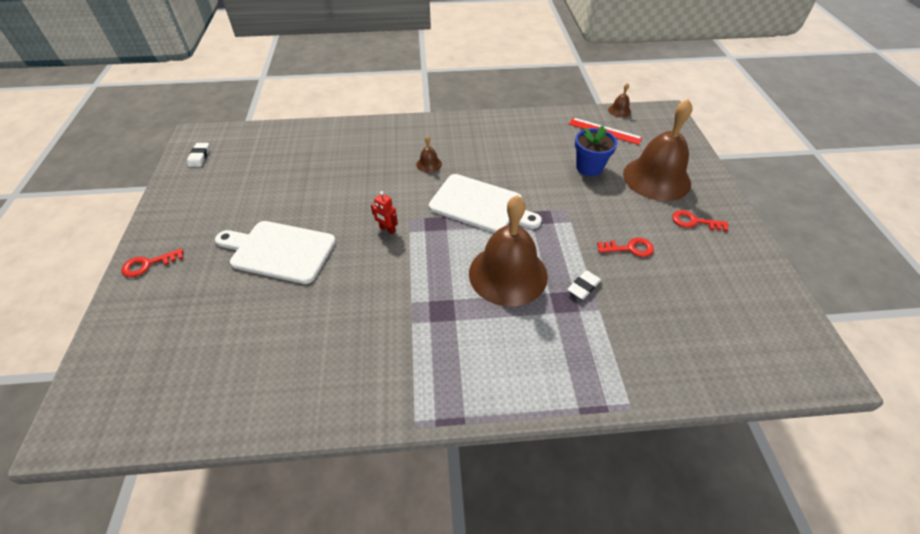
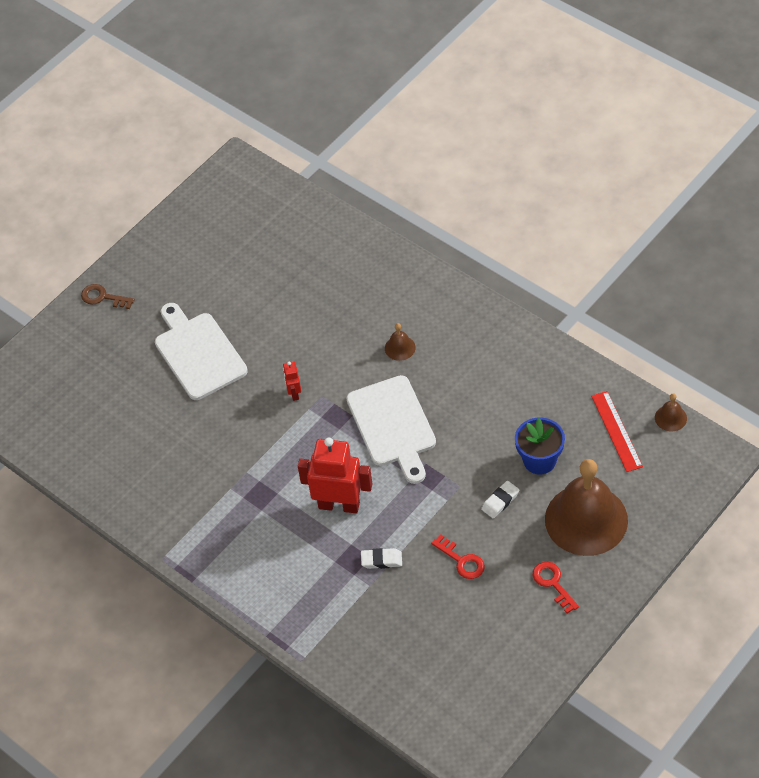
camera: 50 degrees right, 5 degrees up
red key [122,248,183,277] -> brown key [81,284,135,309]
white eraser [187,143,210,167] -> white eraser moved to [481,481,519,519]
brown bell [469,195,548,307] -> red robot [298,437,372,513]

